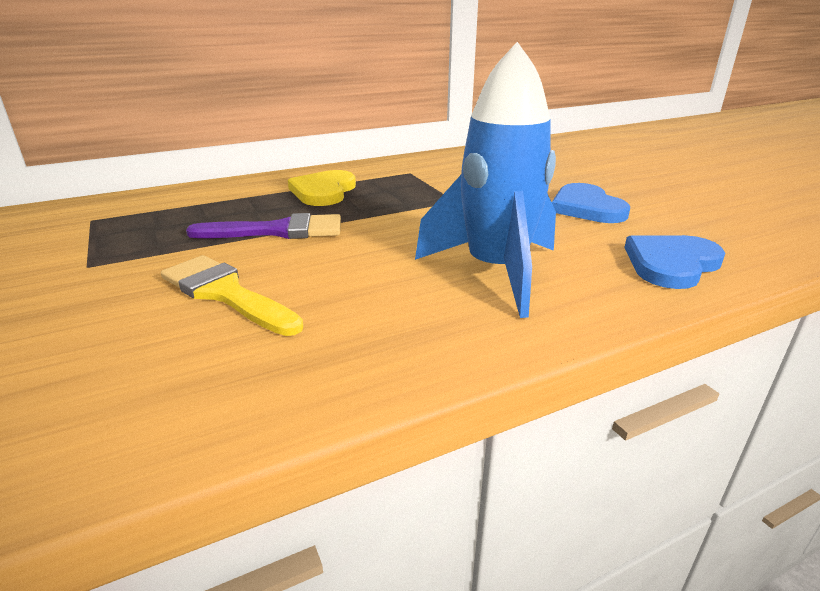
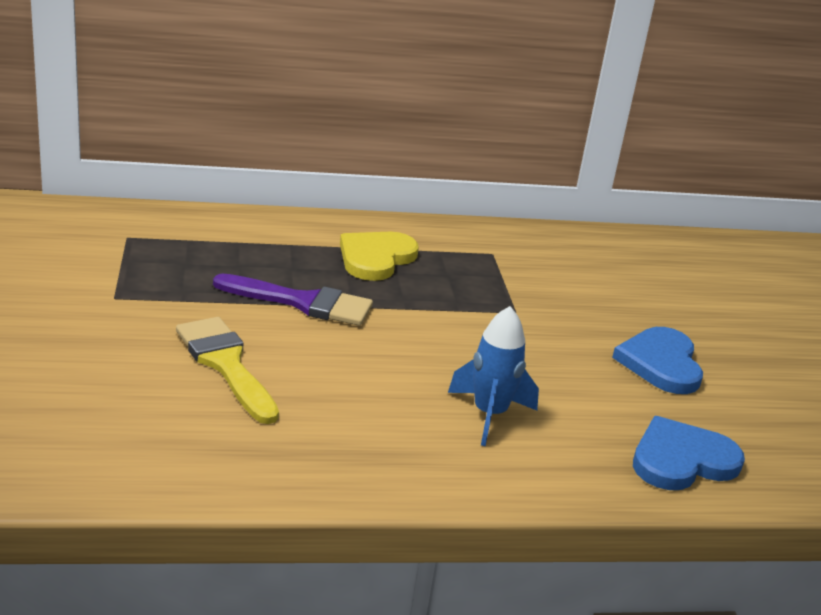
camera: 15 degrees right, 0 degrees up
blue rocket [415,42,556,318] -> blue rocket [448,306,539,446], size x0.58

